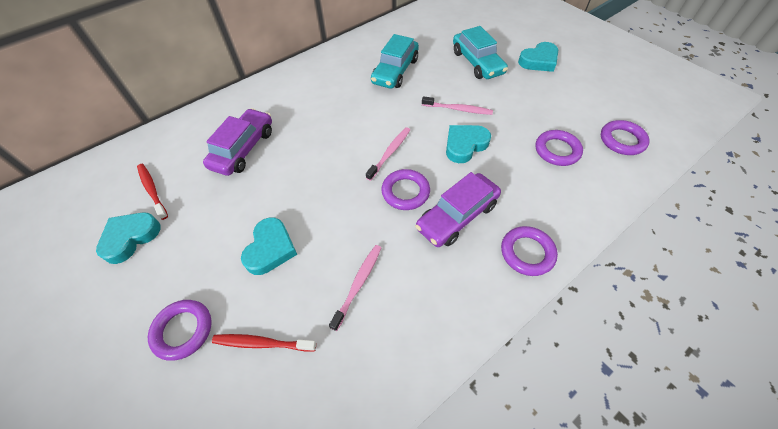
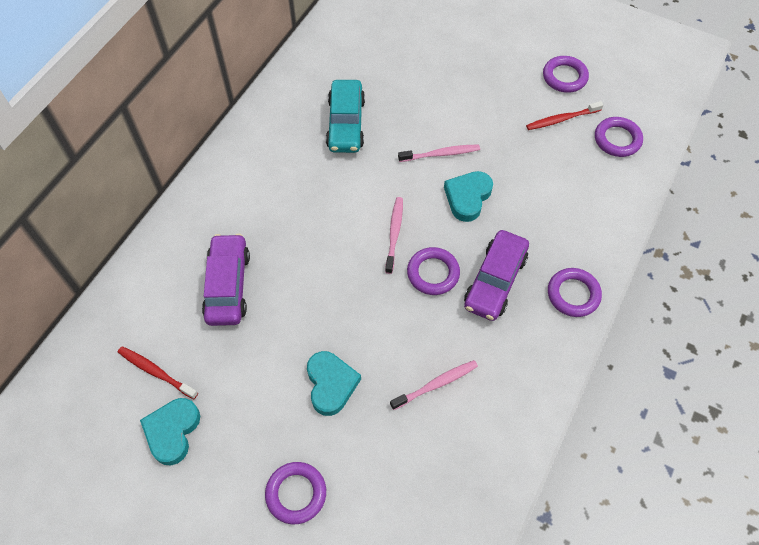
camera: 25 degrees left, 5 degrees up
red toothbrush [212,334,316,352] -> red toothbrush moved to [526,101,603,130]
pink toothbrush [329,245,381,331] -> pink toothbrush turned 60 degrees clockwise [390,360,478,410]
turquoise car [453,26,508,79] -> none
turquoise heart [518,42,558,72] -> none
purple ring [536,130,583,166] -> purple ring moved to [543,56,589,93]

